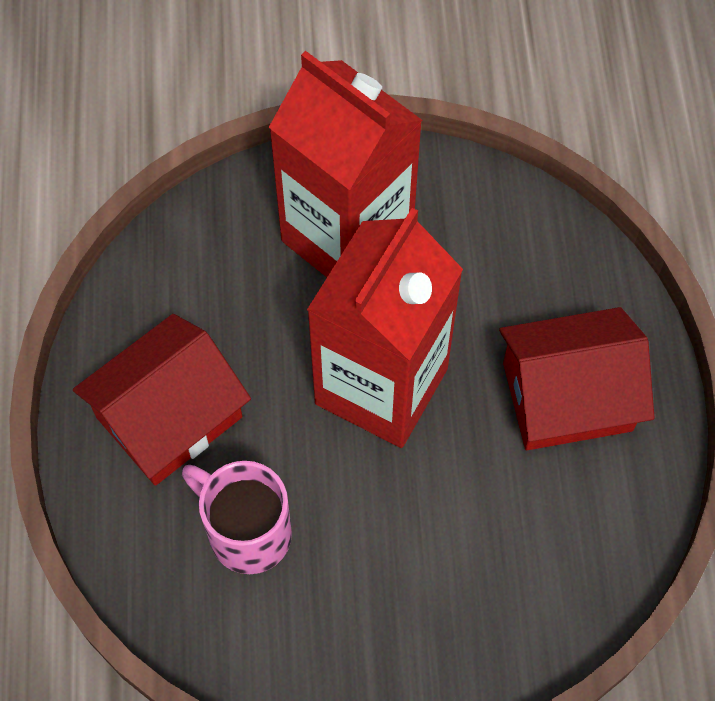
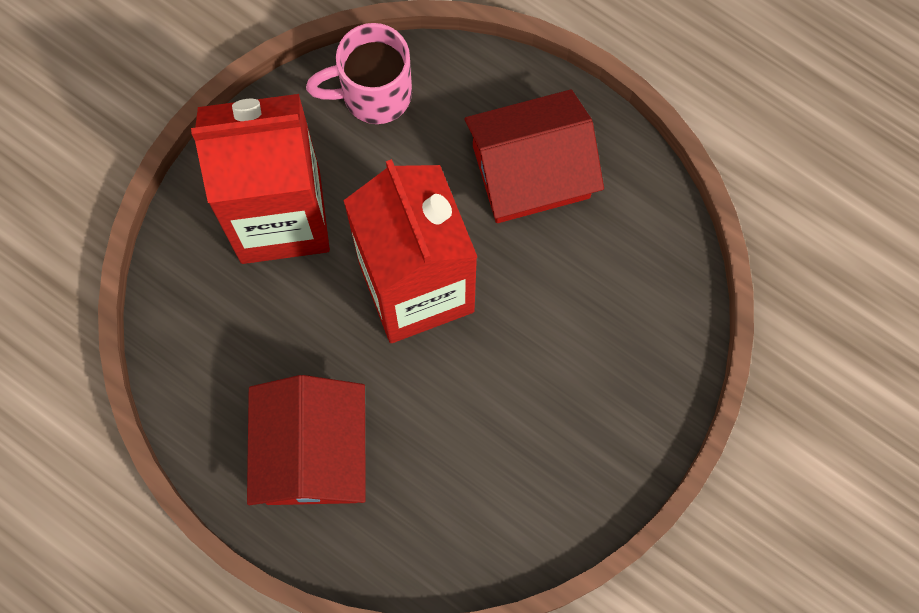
camera: 50 degrees left, 10 degrees up
pink mug [182,461,292,574] -> pink mug moved to [306,23,412,124]
red house [499,307,655,450] -> red house turned 45 degrees clockwise [464,89,604,223]

